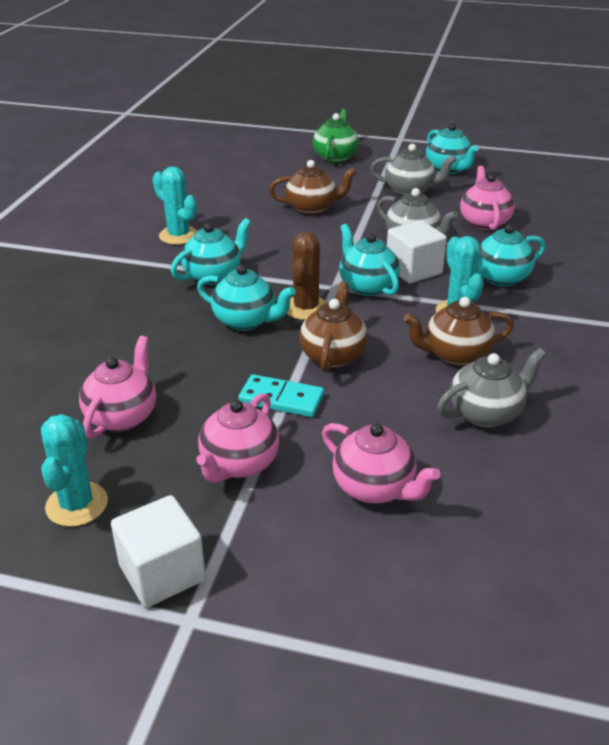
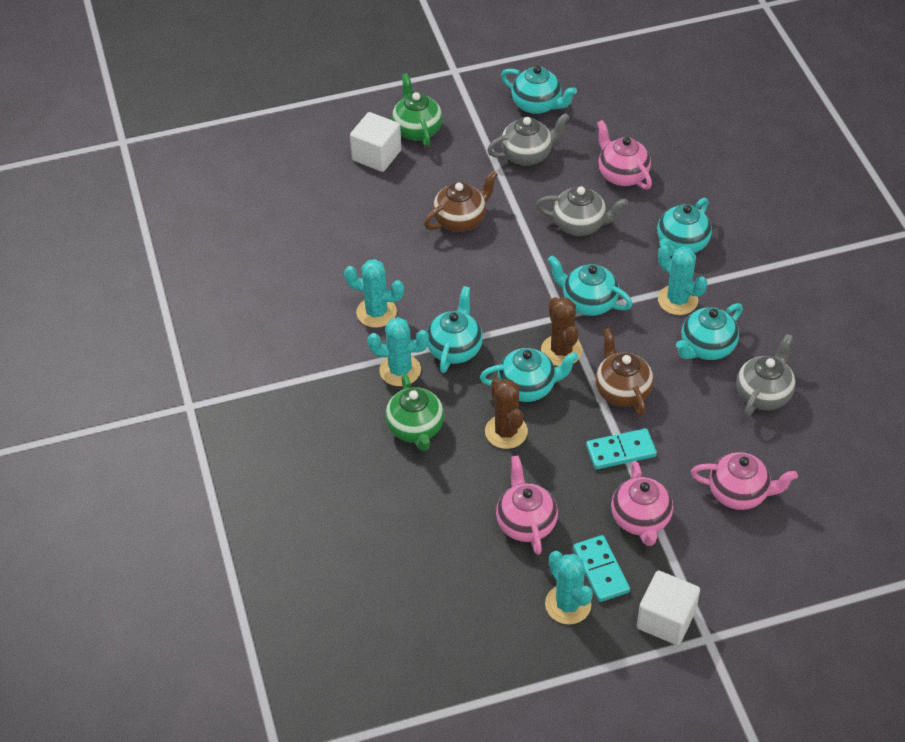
camera: 30 degrees left, 15 degrees up
white cube [387,220,447,283] -> white cube moved to [350,112,402,172]
brown teapot [403,297,514,366] -> turquoise teapot [676,303,743,360]
none -> turquoise cactus [368,317,429,386]
none -> green teapot [385,373,444,451]
none -> brown cactus [485,378,528,449]
none -> turquoise domino [573,535,630,602]

